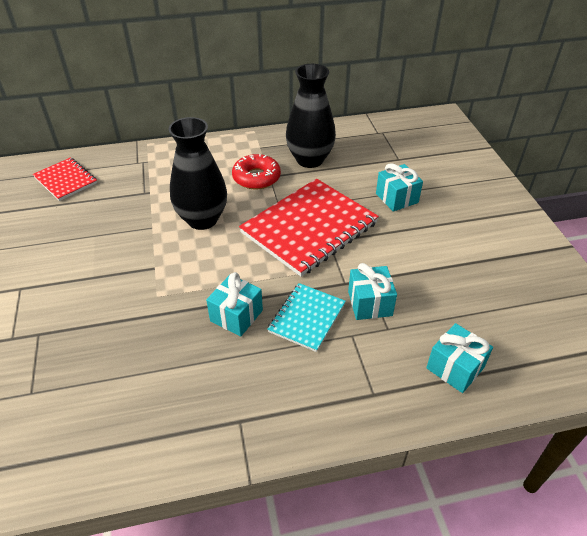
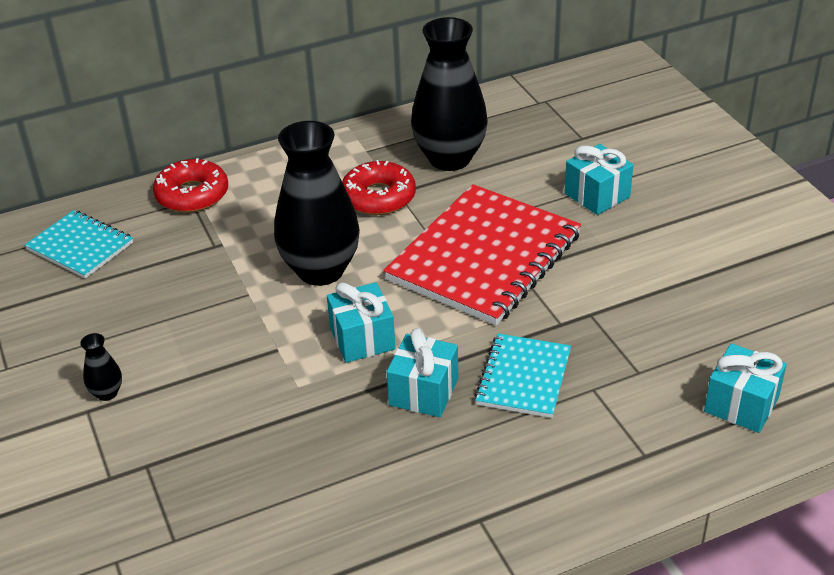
camera: 10 degrees left, 5 degrees down
red notebook [33,157,97,201] -> turquoise notebook [25,210,133,279]
turquoise gift [348,263,397,320] -> turquoise gift moved to [327,282,396,363]
none -> black vase [80,333,122,401]
none -> red donut [153,158,228,213]

